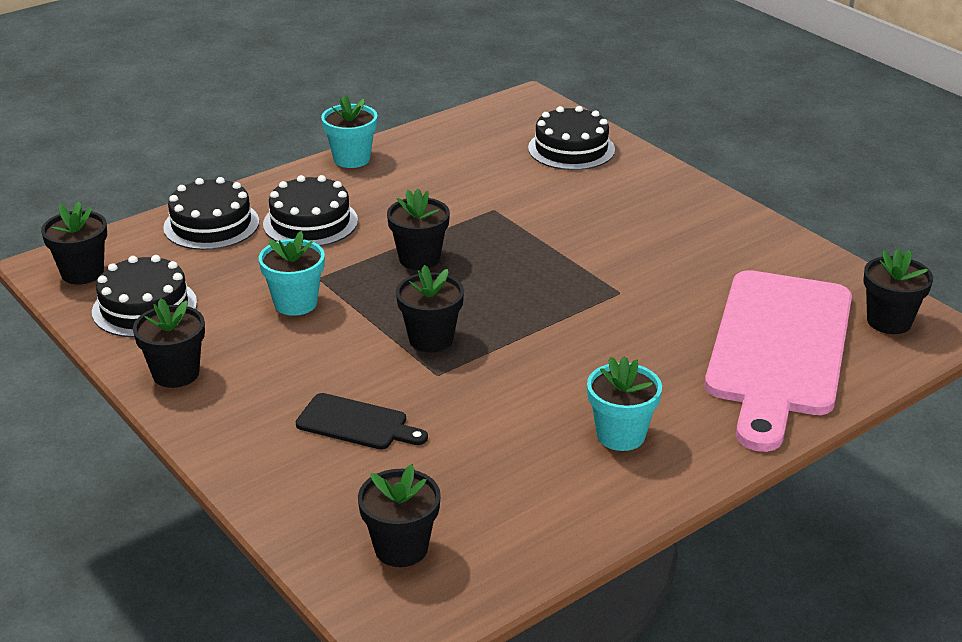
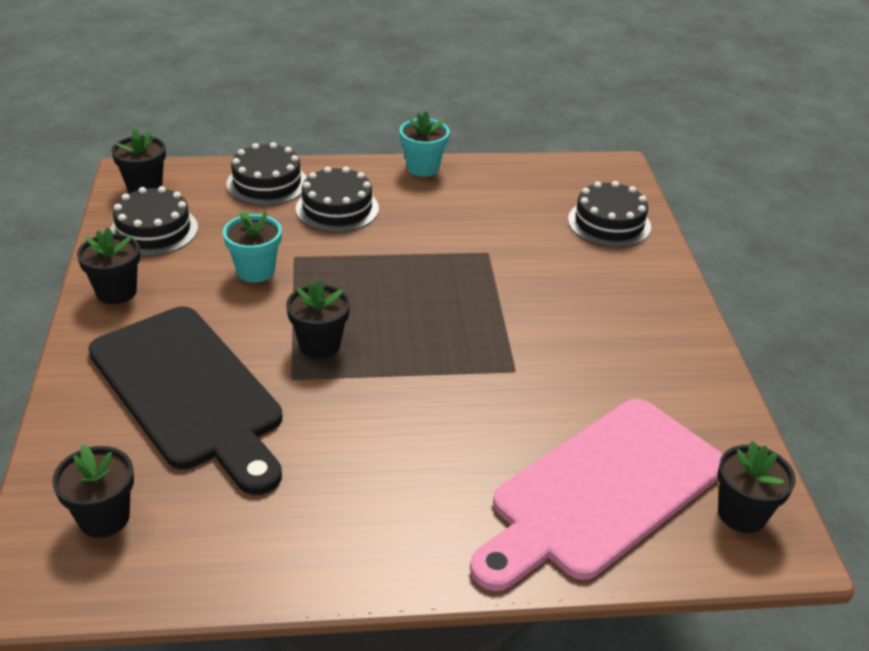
camera: 30 degrees right, 5 degrees up
black cutting board [296,393,428,450] -> black cutting board [88,306,282,495], size x2.32
black flower pot [387,188,450,270] -> none
turquoise flower pot [587,356,662,451] -> none

